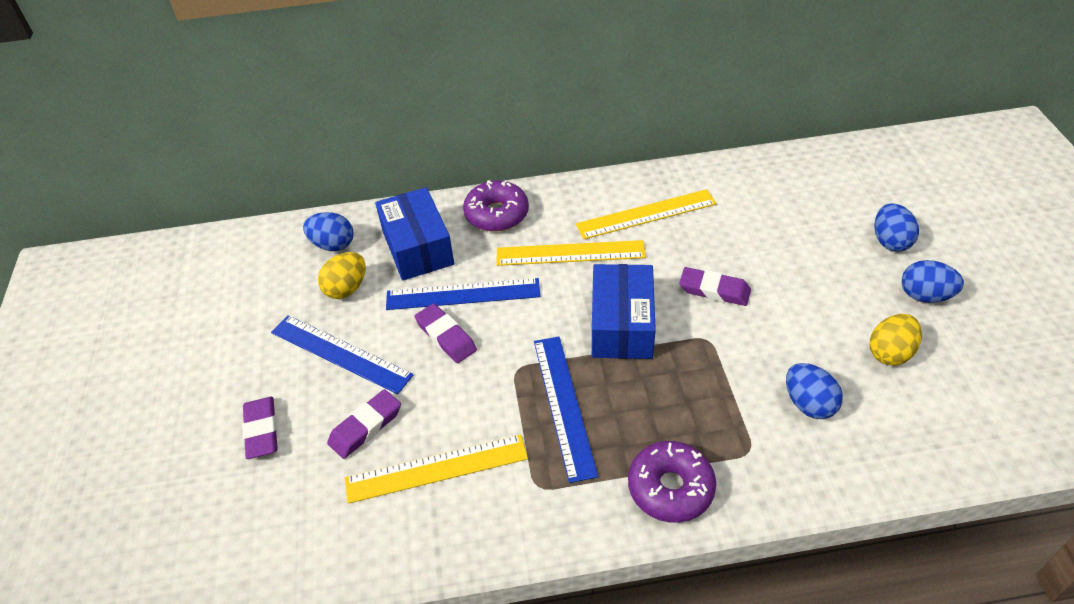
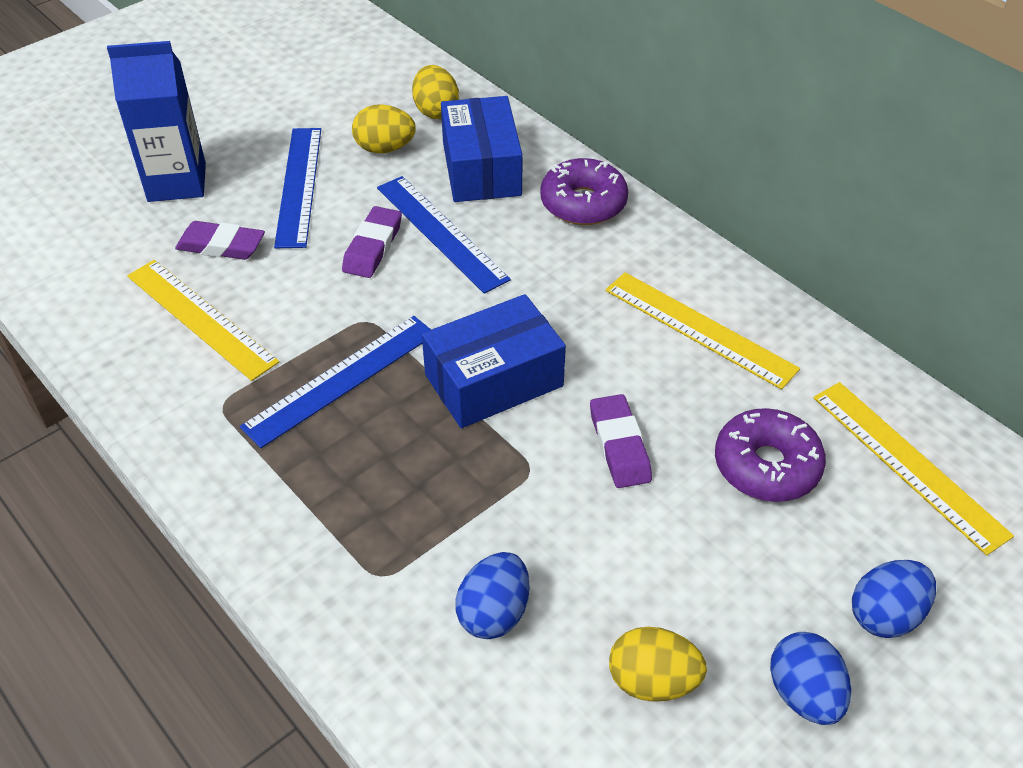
camera: 55 degrees right, 0 degrees up
purple eraser [242,397,278,459] -> blue carton [107,41,206,202]
blue egg [303,212,354,251] -> yellow egg [412,65,459,119]
blue box [375,187,454,280] -> blue box turned 45 degrees counterclockwise [441,96,523,202]
yellow ruler [497,240,646,266] -> yellow ruler moved to [813,382,1014,555]
purple donut [628,441,716,523] -> purple donut moved to [715,408,826,502]

